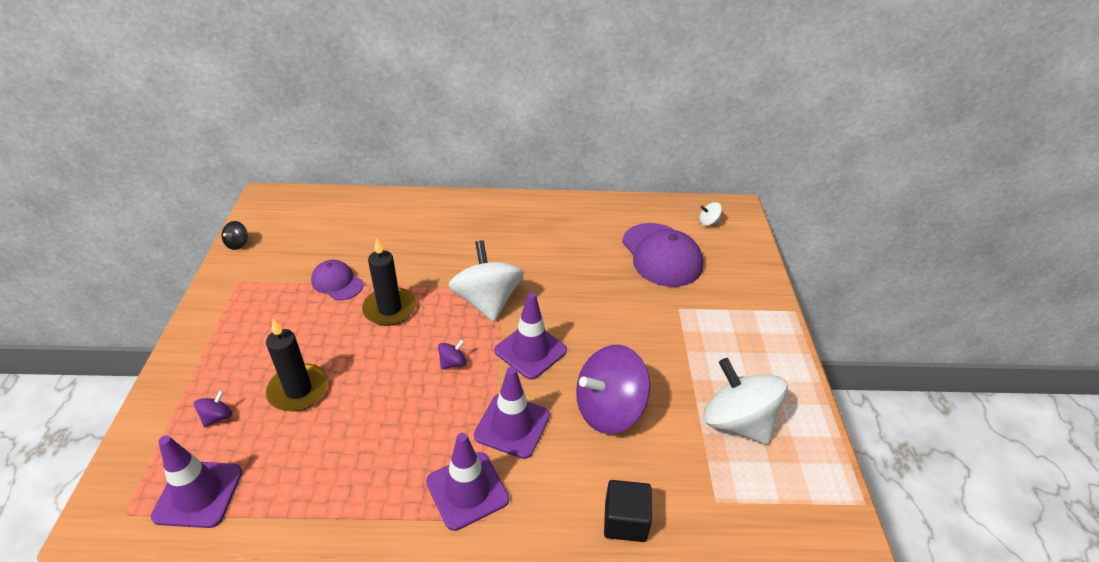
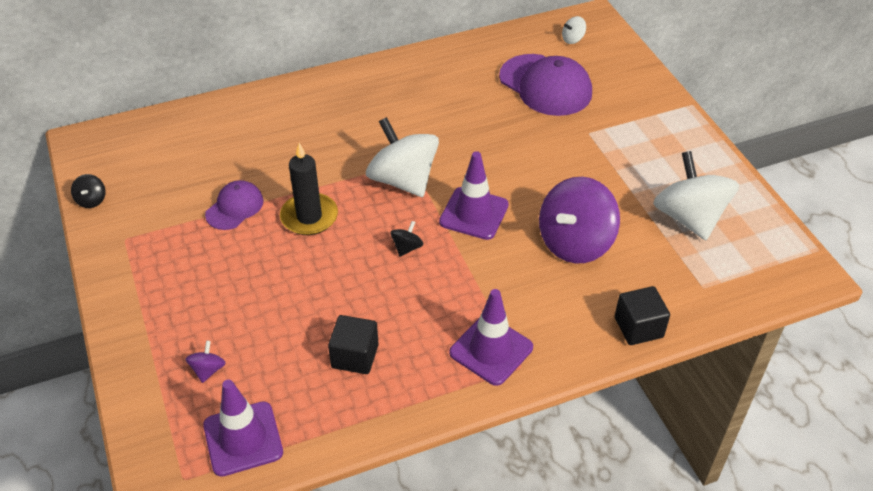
camera: 20 degrees left, 5 degrees up
black candle [266,319,328,411] -> none
purple cap [311,260,364,300] -> purple cap turned 105 degrees clockwise [205,180,263,230]
purple spinning top [438,339,467,369] -> black spinning top [390,221,424,257]
purple traffic cone [474,367,550,459] -> none
white spinning top [703,358,788,445] -> white spinning top turned 45 degrees clockwise [653,151,739,240]
none -> black cube [328,315,379,374]

